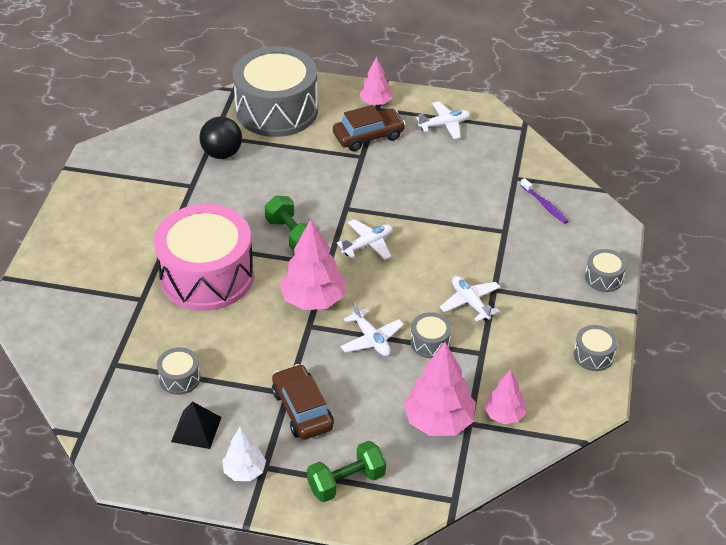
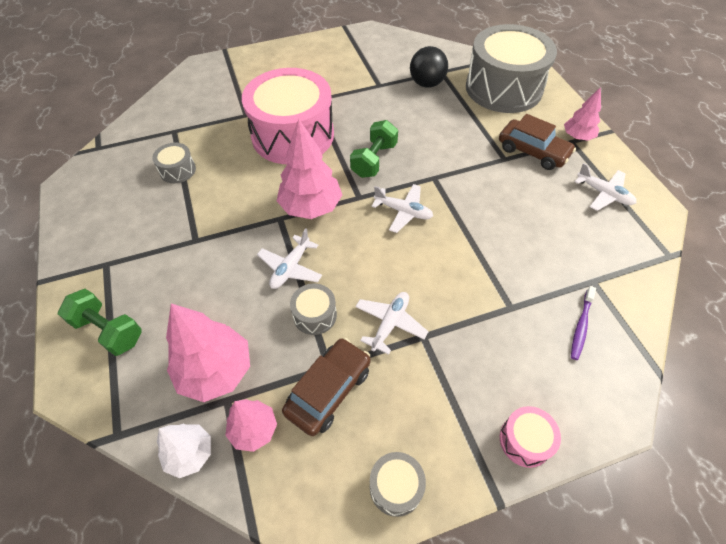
camera: 60 degrees right, 10 degrees up
black pyramid [171,401,222,449] -> none
white tree [222,427,266,481] -> white tree moved to [157,424,211,478]
brown car [272,364,334,440] -> brown car moved to [282,338,371,436]
grey drum [585,249,627,292] -> pink drum [500,406,561,468]

